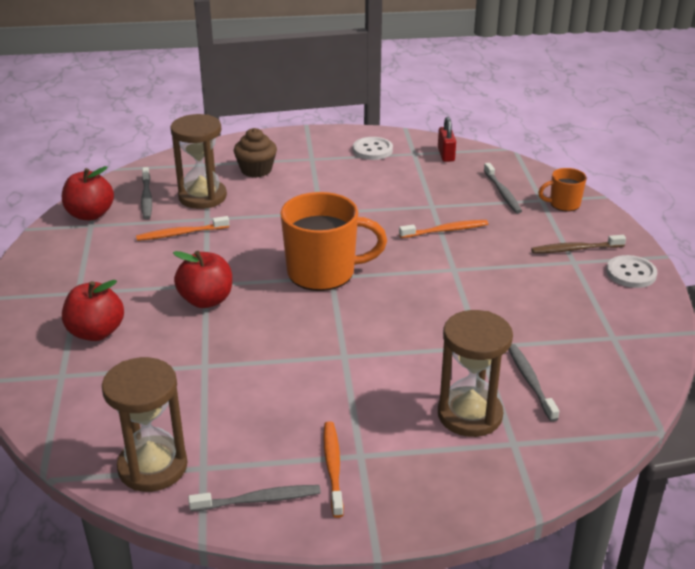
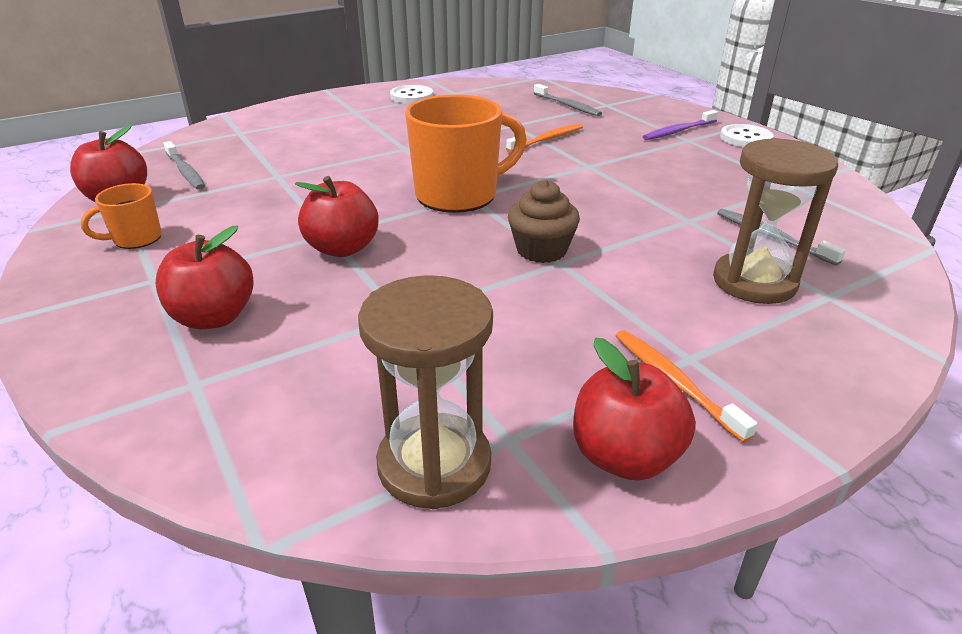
camera: 25 degrees left, 0 degrees up
orange toothbrush [136,216,229,241] -> none
brown hourglass [170,114,227,209] -> none
grey toothbrush [188,485,321,512] -> red apple [573,337,696,480]
brown cupcake [234,128,277,178] -> brown cupcake moved to [508,180,580,263]
red padlock [438,117,456,162] -> none
brown toothbrush [531,235,626,253] -> purple toothbrush [643,110,718,140]
orange mug [538,168,587,212] -> orange mug moved to [81,183,162,249]

